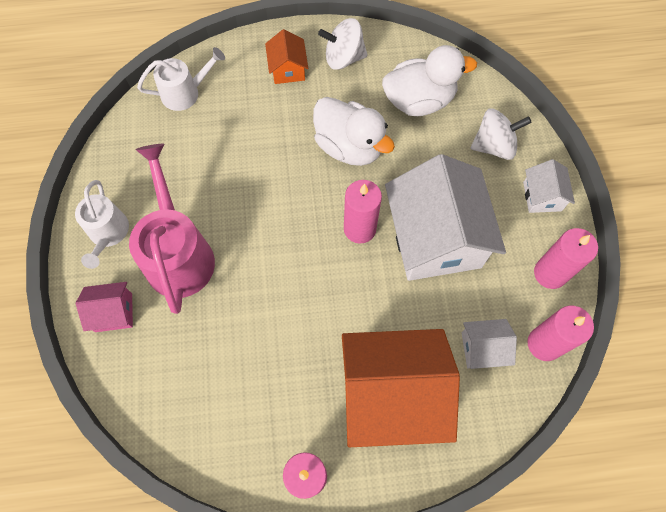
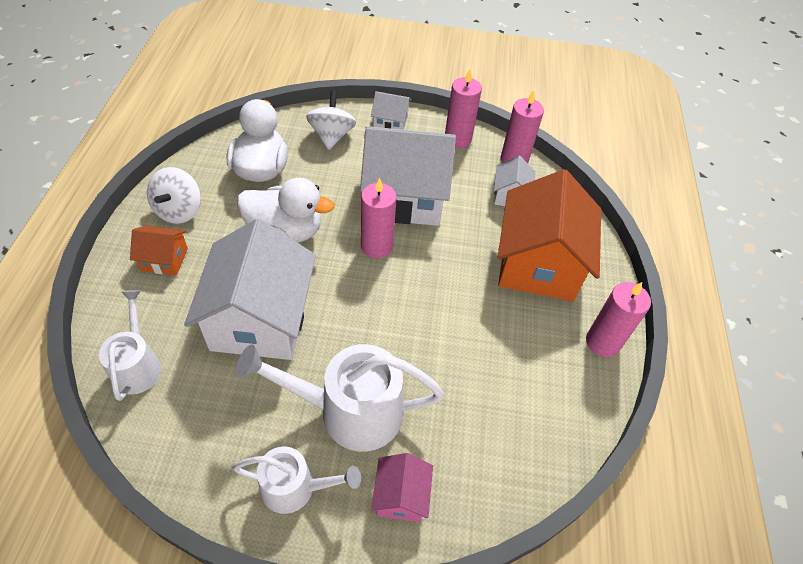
camera: 80 degrees left, 15 degrees down
pink watering can [129,144,215,314] -> white watering can [235,344,444,452]
white duck [313,97,395,166] -> white duck turned 45 degrees clockwise [237,178,334,243]
none -> white house [184,219,316,360]

